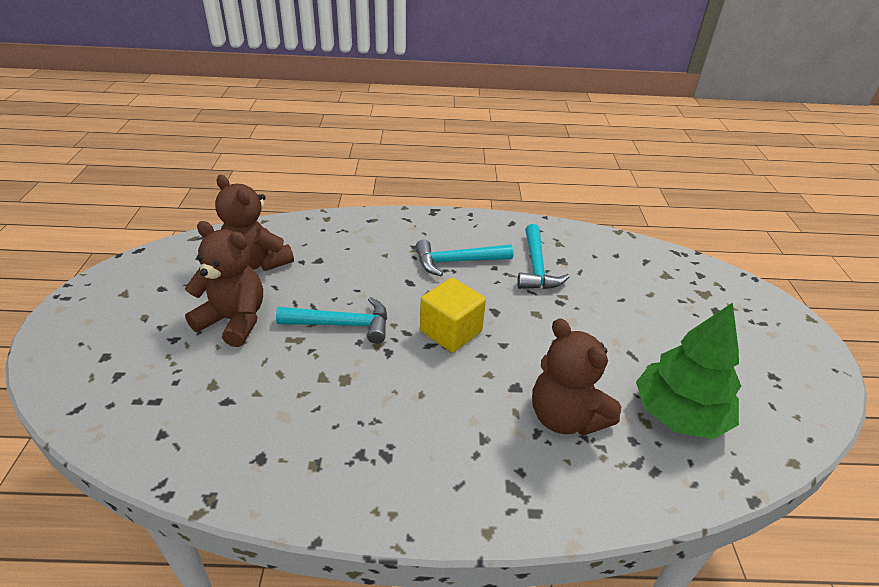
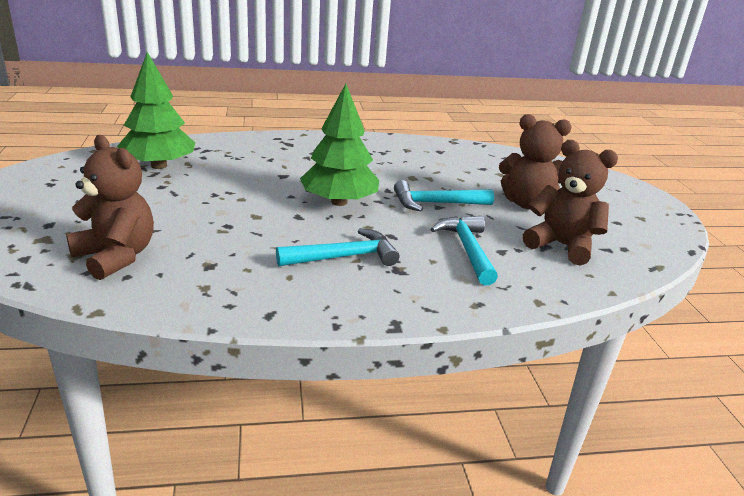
camera: 170 degrees right, 10 degrees down
yellow cube [420,278,486,353] -> green tree [300,84,379,206]
turquoise hammer [517,224,570,289] -> turquoise hammer moved to [430,216,498,285]
brown teddy bear [532,318,621,436] -> brown teddy bear moved to [66,135,154,280]

